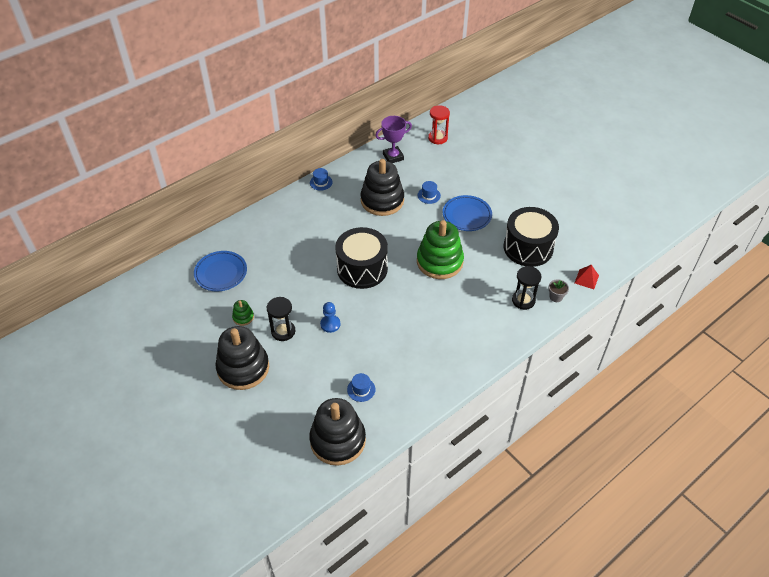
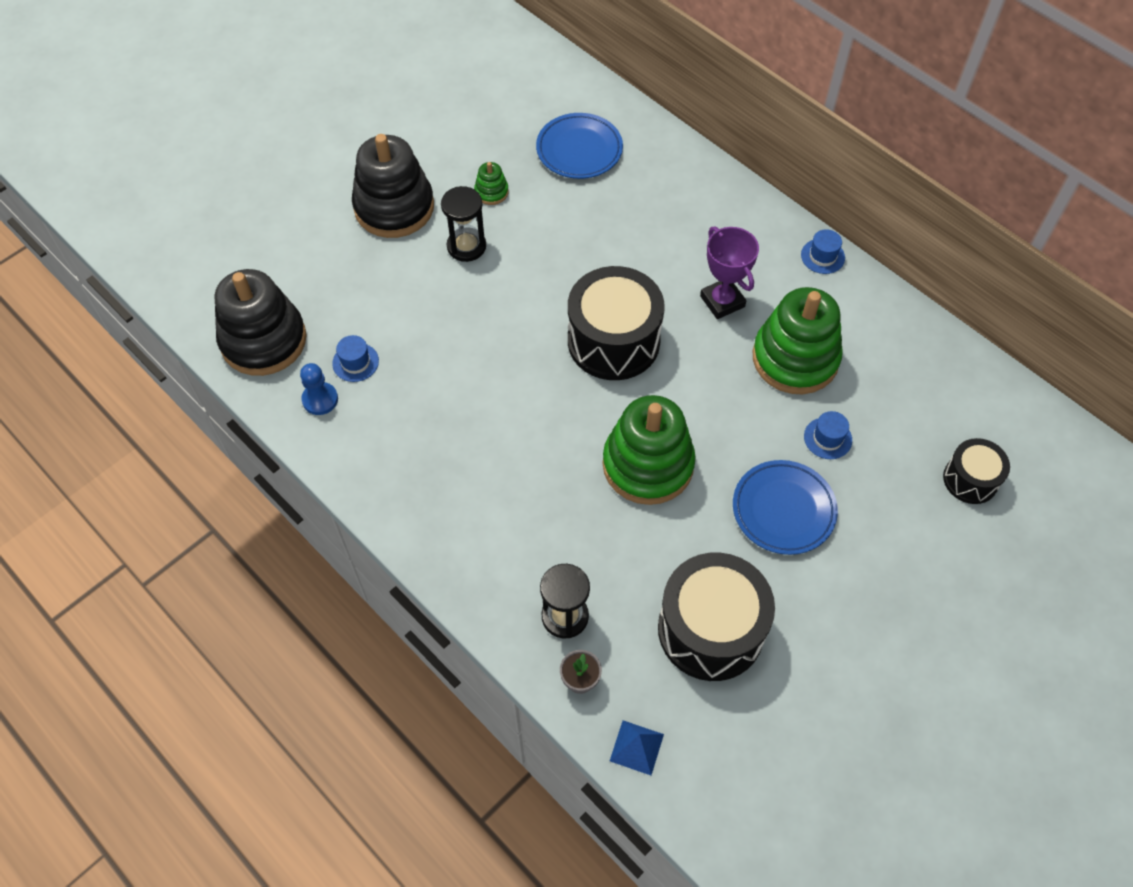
camera: 85 degrees right, 10 degrees up
blue pawn [320,302,340,333] -> blue pawn moved to [300,363,338,415]
black stacking toy [360,159,404,216] -> green stacking toy [753,287,843,394]
purple trophy [375,116,412,163] -> purple trophy moved to [700,226,759,319]
red hourglass [428,105,450,144] -> none
red pyramid [575,265,599,289] -> blue pyramid [610,720,664,775]
none -> black drum [943,438,1010,504]

